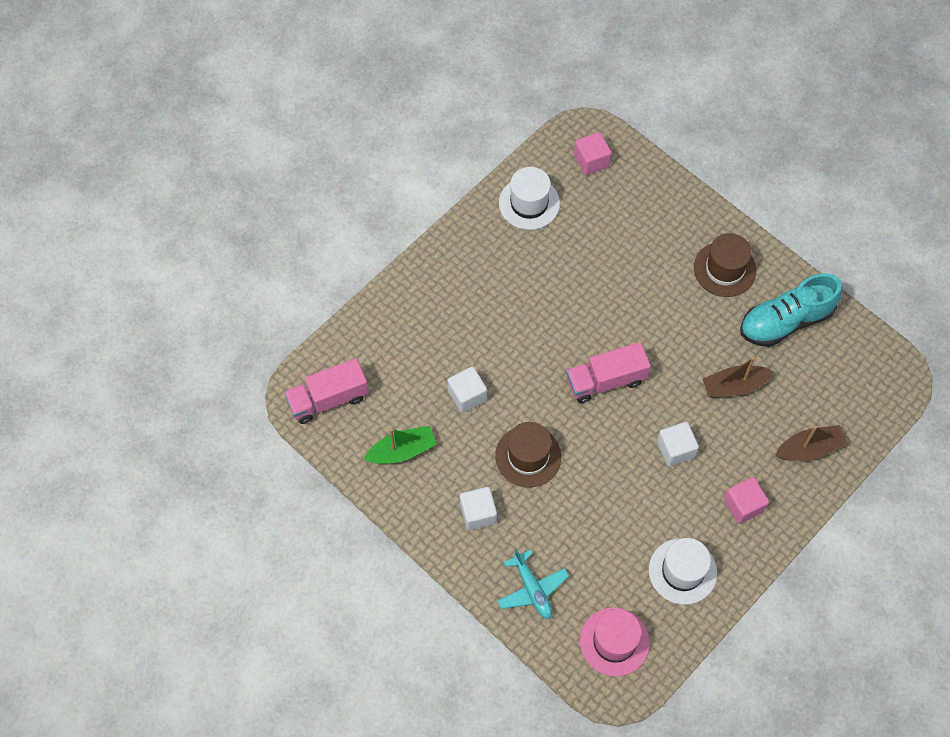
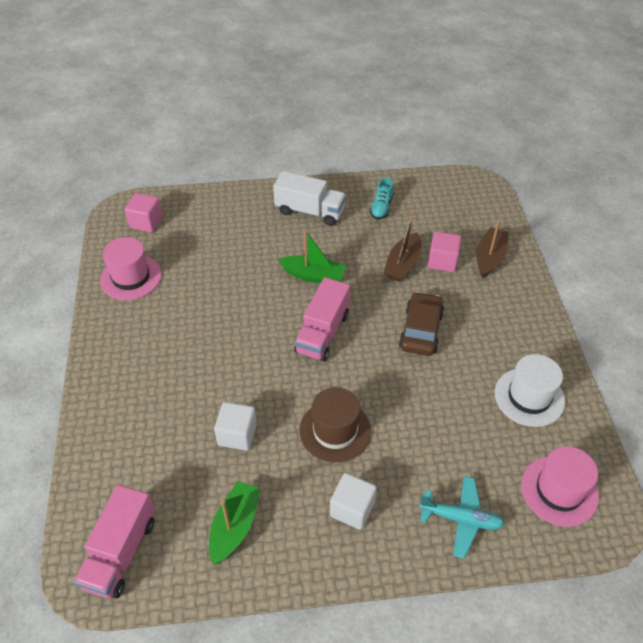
camera: 50 degrees left, 15 degrees down
white hat [499,167,560,230] -> pink hat [100,237,162,300]
white cube [657,422,699,466] -> brown car [399,292,444,356]
brown hat [694,233,756,297] -> white truck [273,171,346,226]
pink cube [724,477,769,524] -> pink cube moved to [428,231,462,272]
turquoise shoe [740,273,842,347] -> turquoise shoe [370,178,393,220], size x0.49
none -> green boat [278,230,346,283]

